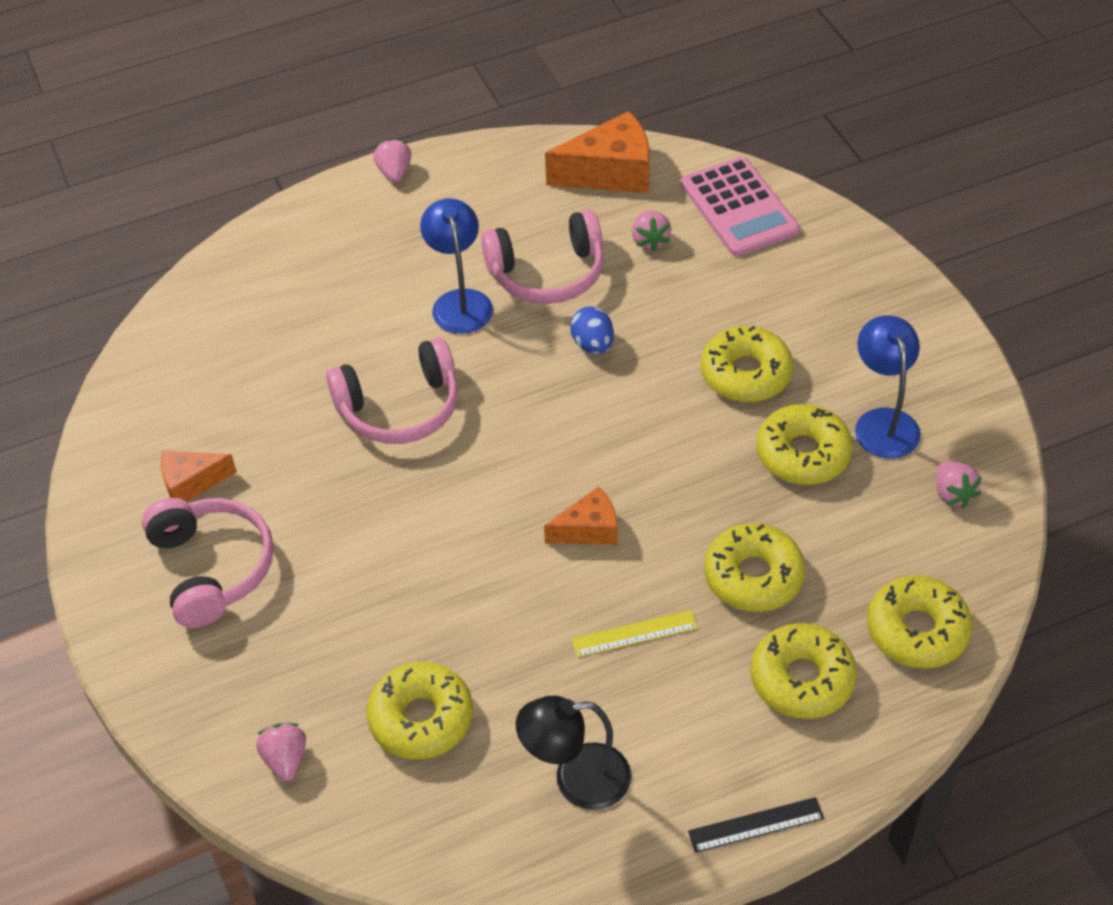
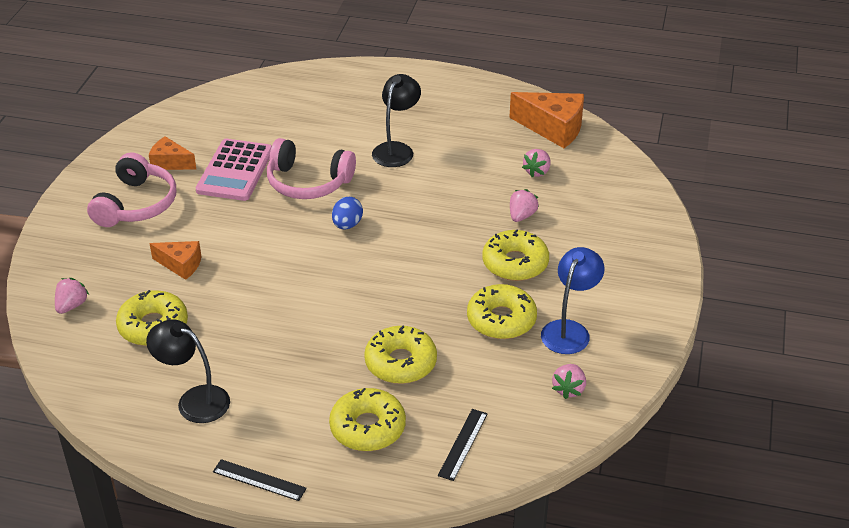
camera: 35 degrees right, 10 degrees down
pink strawberry [373,138,411,183] -> pink strawberry moved to [510,189,539,222]
blue lamp [420,198,493,334] -> black lamp [372,74,421,167]
pink headphones [481,210,604,304] -> none
orange cheese [544,486,617,545] -> orange cheese moved to [149,241,202,280]
blue egg [570,306,614,354] -> blue egg moved to [332,197,363,229]
yellow ruler [571,610,698,657] -> none
pink calculator [681,156,800,257] -> pink calculator moved to [196,139,272,201]
yellow donut [867,576,972,668] -> black ruler [438,409,487,481]

